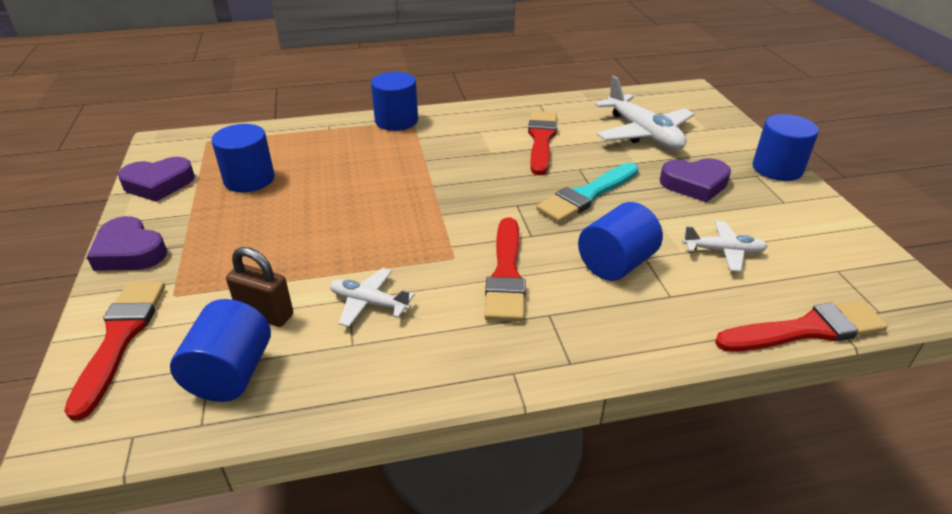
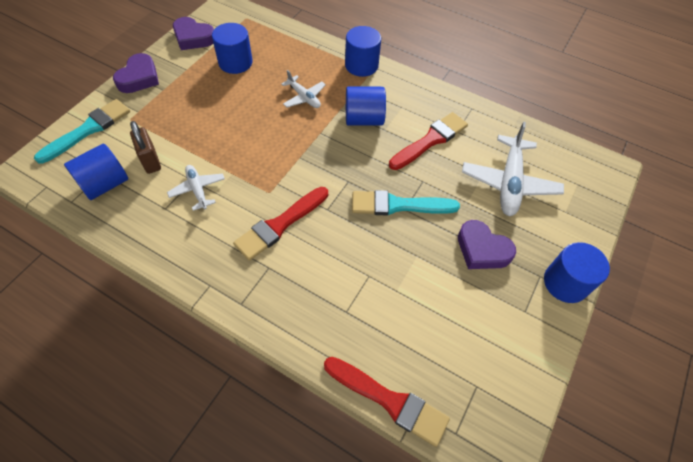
camera: 40 degrees right, 20 degrees up
red brush [64,282,165,420] -> turquoise brush [34,99,130,164]
purple heart [87,216,167,271] -> purple heart turned 150 degrees counterclockwise [113,53,159,93]
blue cylinder [578,202,663,281] -> blue cylinder moved to [346,86,386,125]
white plane [682,221,768,272] -> white plane moved to [281,70,326,108]

